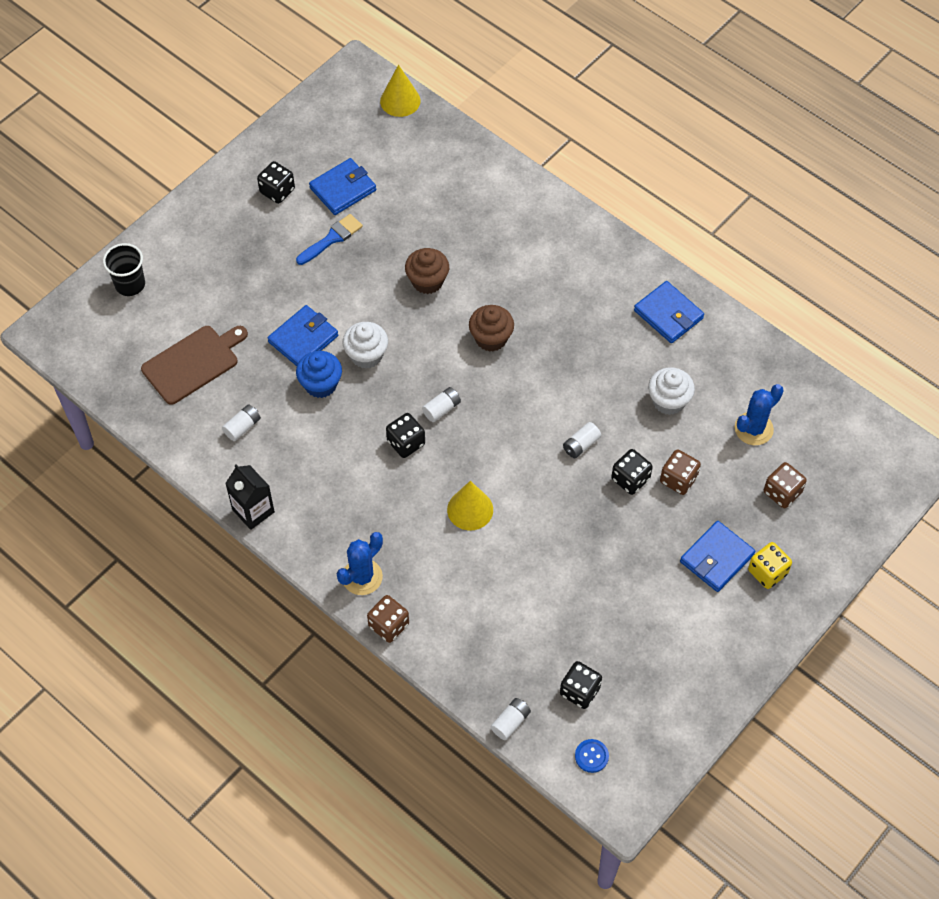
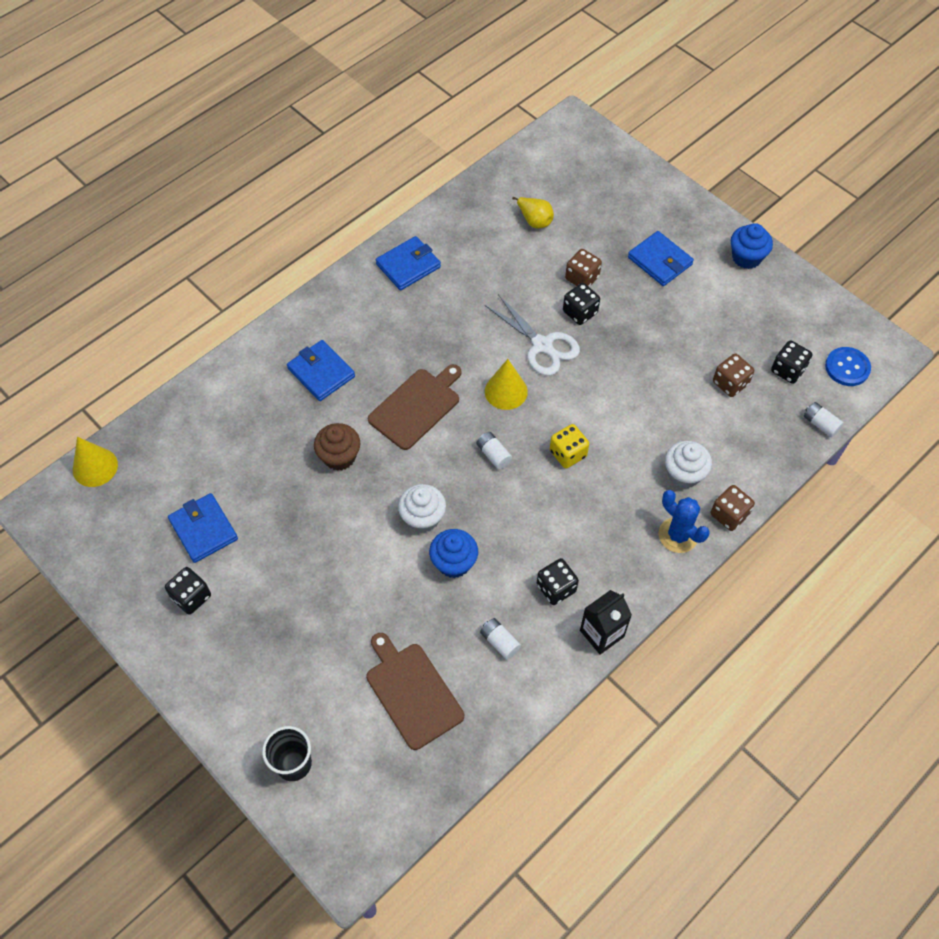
camera: 85 degrees left, 0 degrees up
blue wallet [268,305,338,366] -> blue wallet moved to [287,340,355,401]
blue brush [296,214,363,265] -> none
black dice [386,413,425,458] -> black dice moved to [537,558,579,605]
yellow cone [447,481,493,530] -> yellow cone moved to [485,359,528,410]
brown cupcake [469,305,514,352] -> brown cutting board [368,364,462,450]
white battery [563,422,601,458] -> white scissors [485,294,580,376]
blue button [575,739,609,773] -> blue button [825,347,871,386], size x1.52
white cupcake [648,367,695,415] -> white cupcake moved to [665,441,712,488]
blue cactus [735,384,784,445] -> yellow pear [512,197,554,228]
yellow dice [748,542,792,589] -> yellow dice moved to [550,424,589,468]
brown dice [764,462,807,508] -> brown dice moved to [713,354,754,397]
none -> blue cupcake [731,223,773,269]

